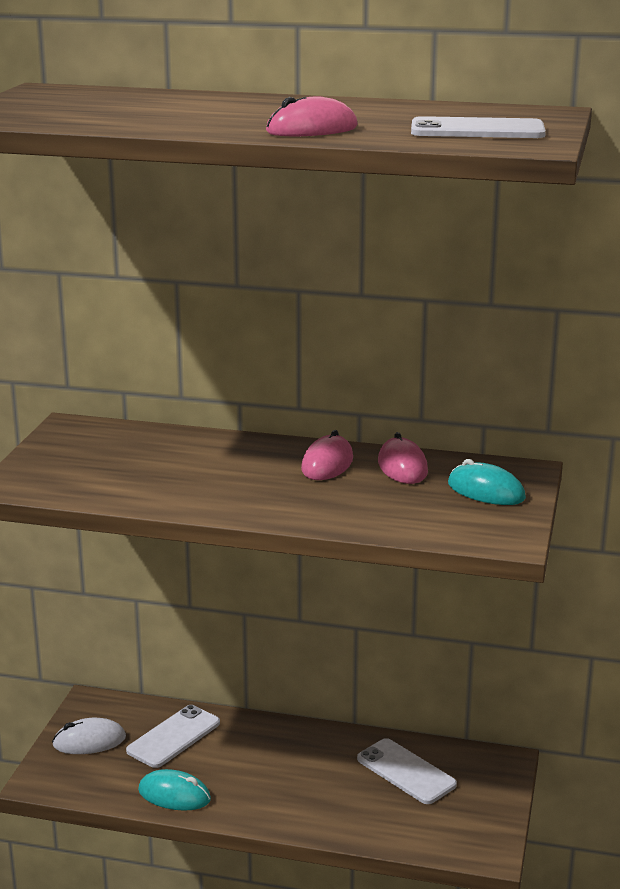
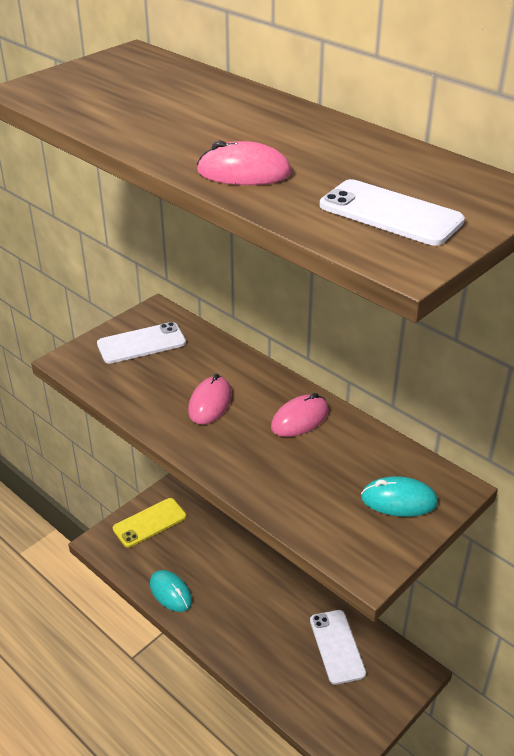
camera: 30 degrees right, 15 degrees up
white mouse [52,718,126,754] -> yellow phone [113,498,186,547]
white phone [126,705,220,768] -> white phone moved to [97,322,186,364]
pink mouse [378,432,428,484] -> pink mouse moved to [188,374,232,424]
turquoise mouse [448,459,526,505] -> turquoise mouse turned 60 degrees counterclockwise [361,476,438,517]

